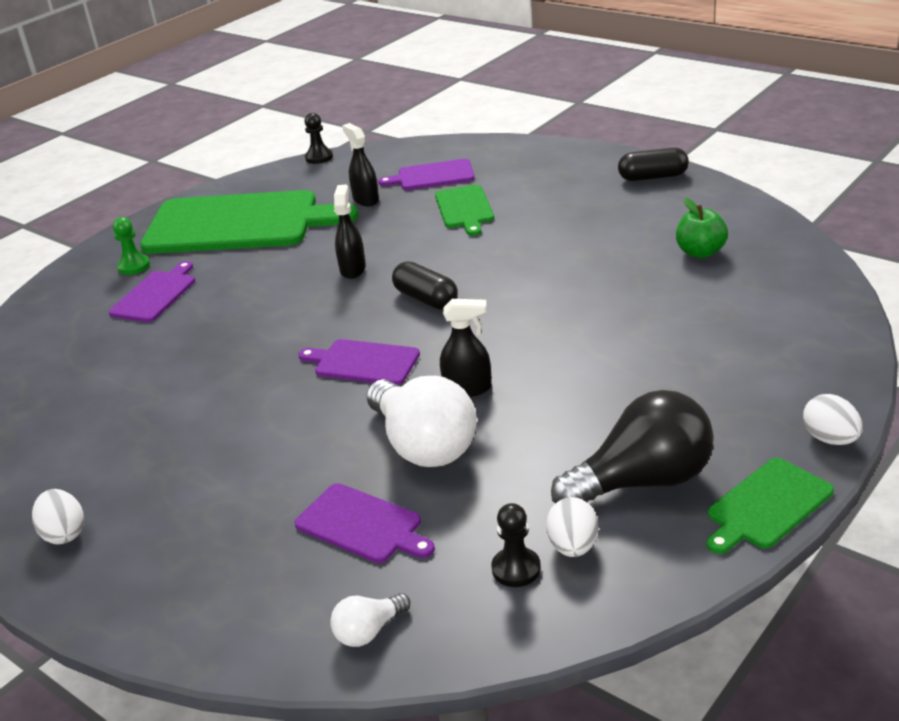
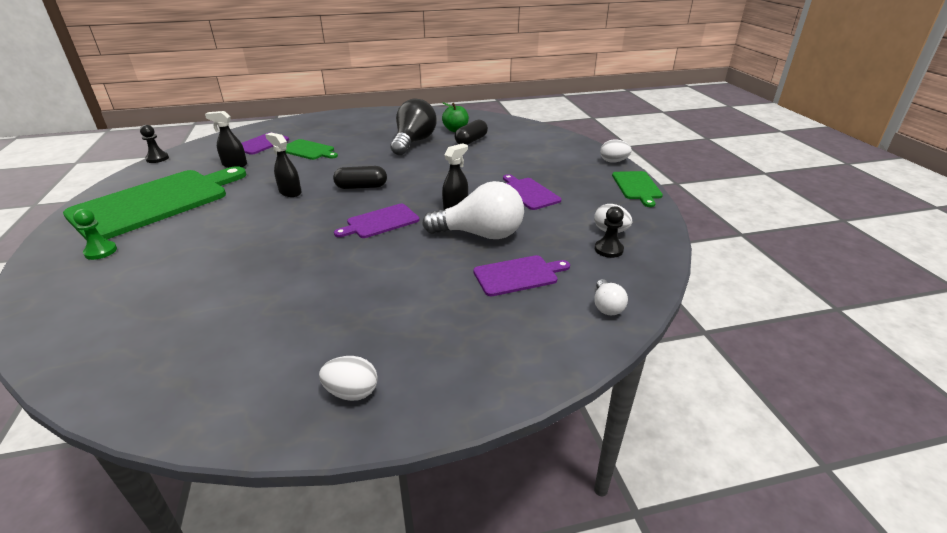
camera: 55 degrees left, 0 degrees up
purple cutting board [109,261,195,322] -> purple cutting board moved to [503,174,561,210]
black light bulb [551,390,714,503] -> black light bulb moved to [390,99,437,155]
black capsule [618,147,689,181] -> black capsule moved to [455,120,488,145]

